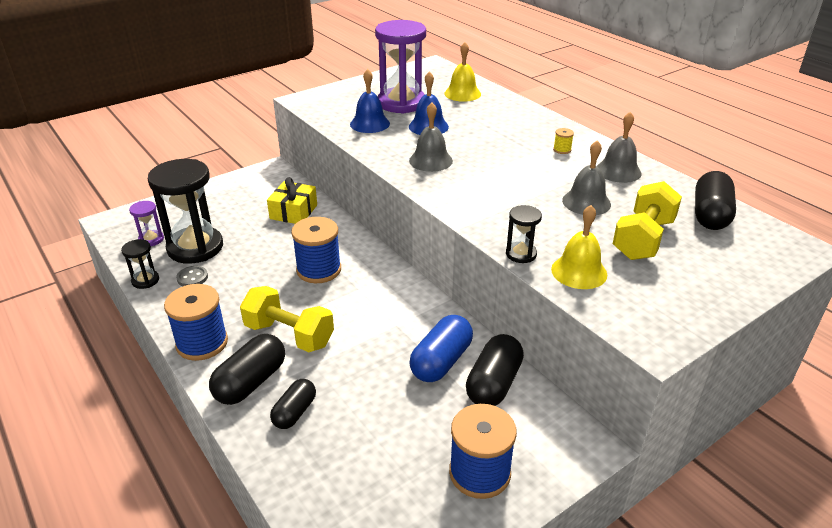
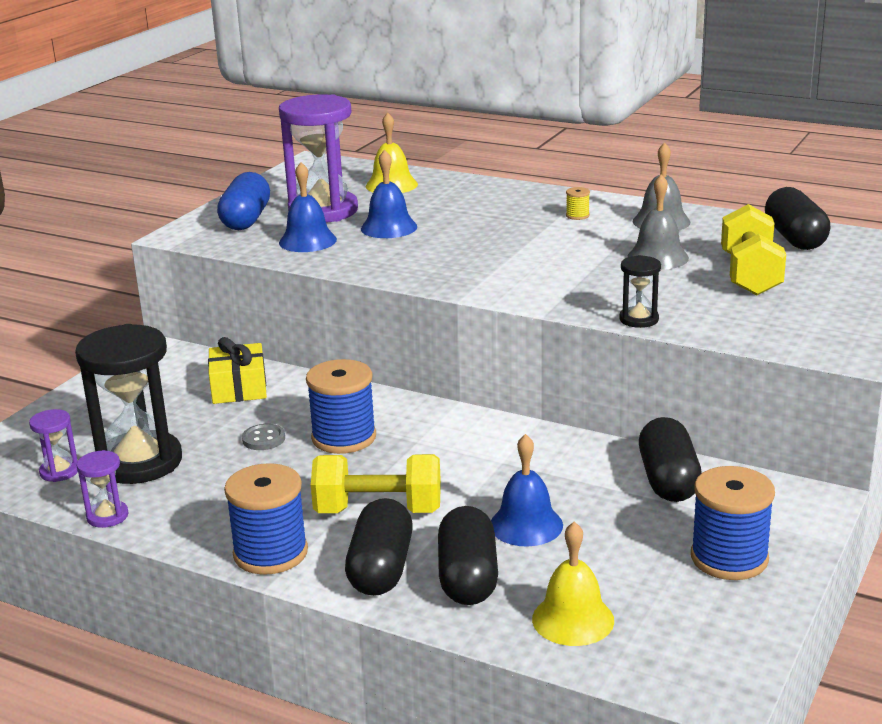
camera: 25 degrees left, 10 degrees down
black hourglass [121,239,159,289] -> purple hourglass [76,450,129,528]
grey button [176,266,208,286] -> grey button moved to [242,424,285,450]
black capsule [270,379,316,429] -> black capsule [438,506,498,605], size x1.55
grey bell [409,102,453,172] -> none
blue capsule [409,315,473,382] -> blue capsule moved to [217,172,270,230]
yellow bell [551,205,607,289] -> yellow bell moved to [532,522,614,646]
none -> blue bell [491,434,563,547]

